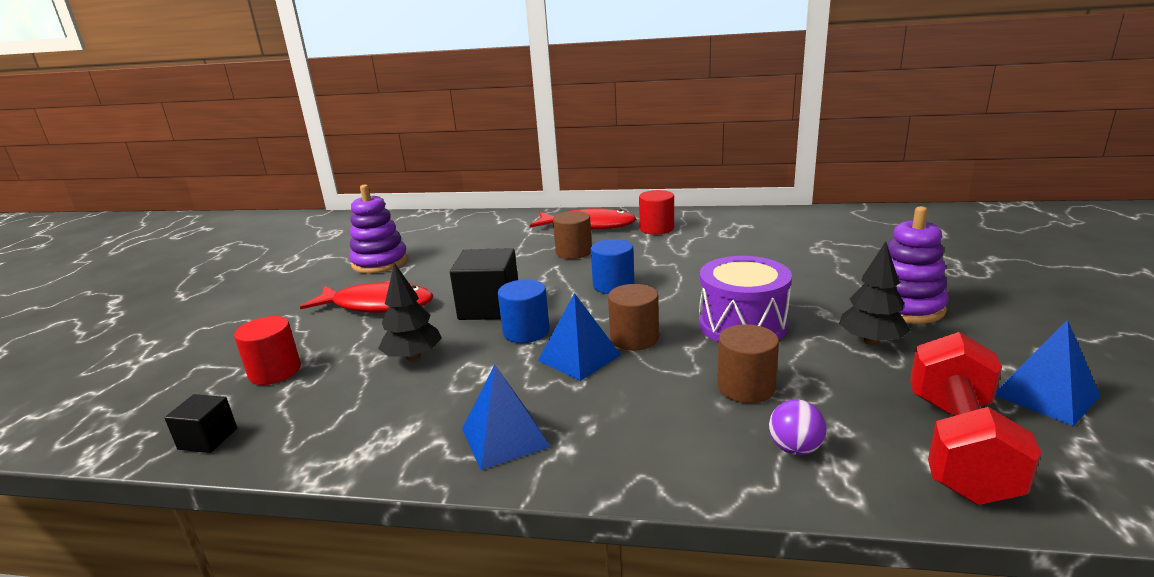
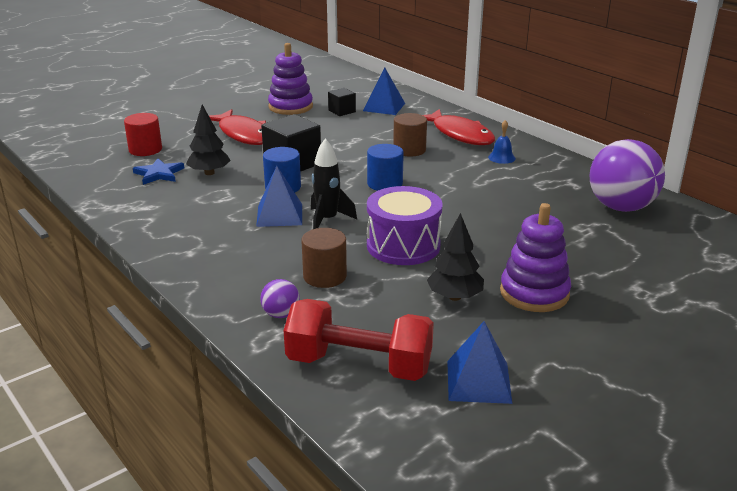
camera: 40 degrees right, 5 degrees up
black cube [165,394,237,453] -> black cube moved to [328,88,356,116]
blue pyramid [462,365,550,470] -> blue pyramid moved to [363,67,405,115]
brown cylinder [608,284,659,350] -> black rocket [311,138,357,229]
red cylinder [639,190,674,235] -> blue bell [488,120,516,164]
red dumbbell [910,332,1041,505] -> red dumbbell turned 45 degrees clockwise [284,299,434,381]
none -> blue star [133,158,184,185]
none -> purple ball [590,139,665,212]

